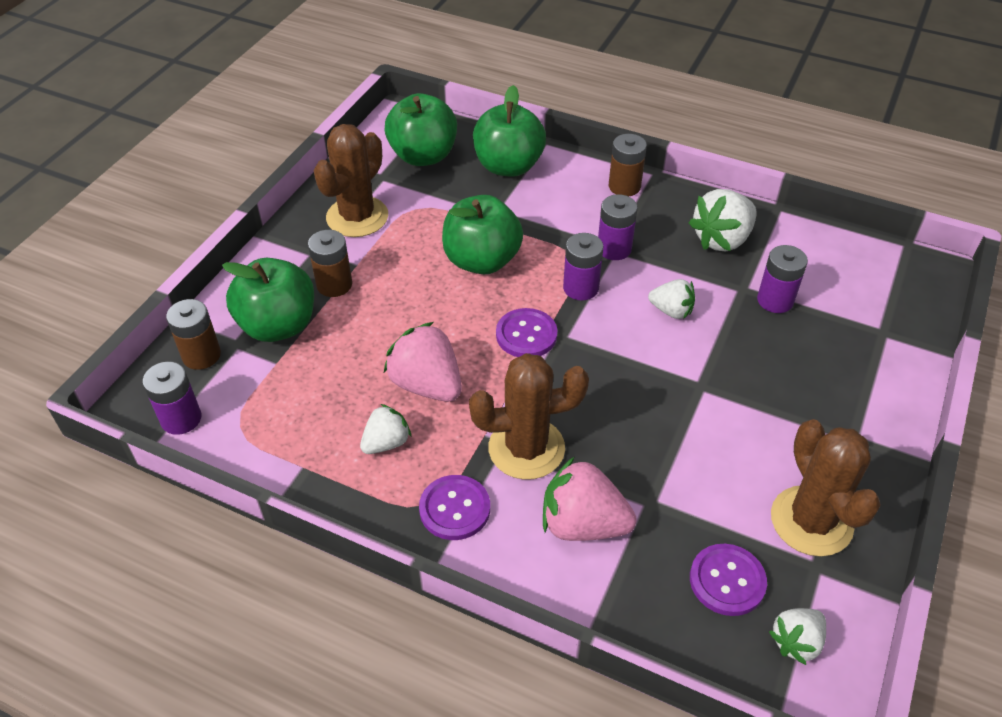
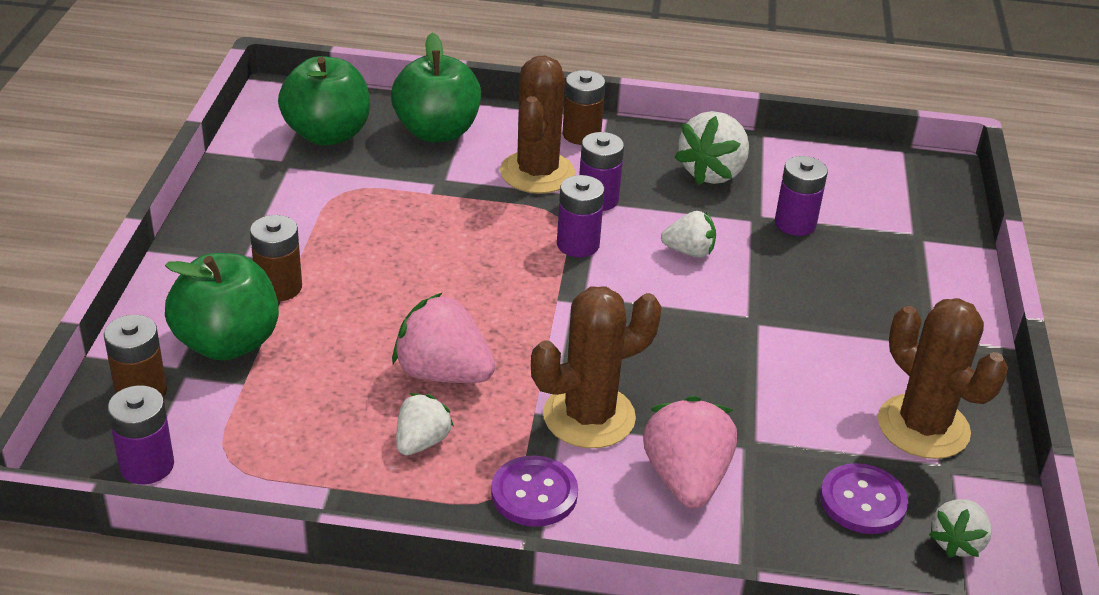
camera: 20 degrees left, 10 degrees down
brown cactus [314,124,388,237] -> brown cactus moved to [500,56,575,194]
green apple [442,195,523,274] -> none
purple button [496,308,557,357] -> none
pink strawberry [543,457,636,541] -> pink strawberry turned 90 degrees clockwise [643,396,737,508]

